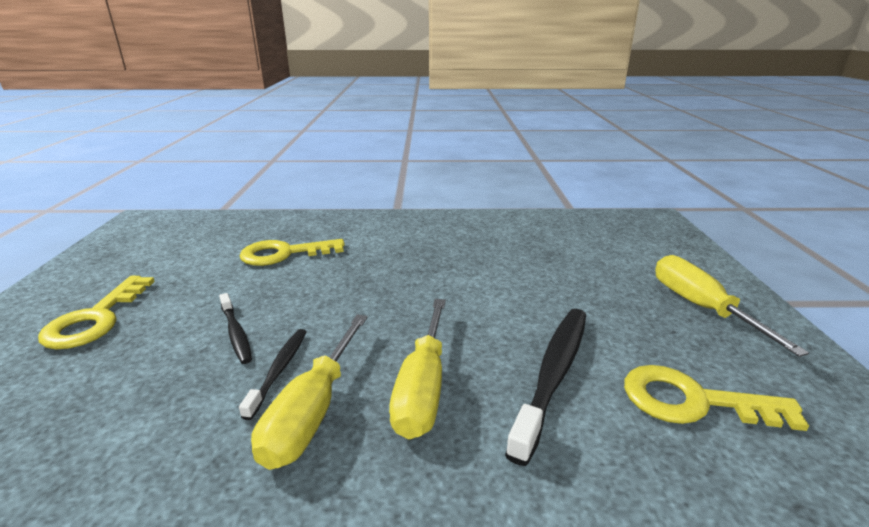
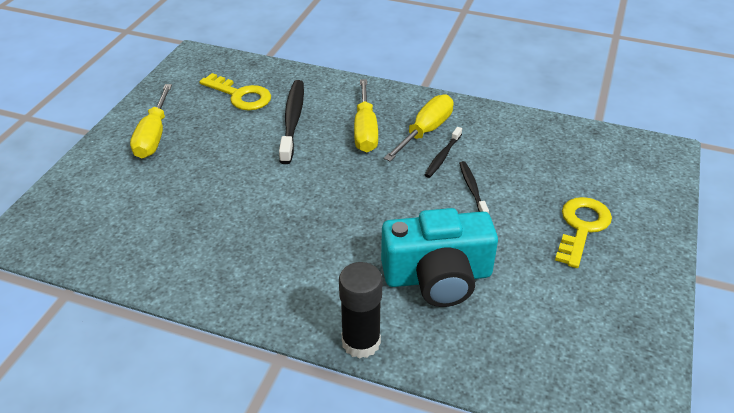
camera: 160 degrees left, 15 degrees up
yellow key [240,239,345,266] -> turquoise camera [381,208,498,307]
yellow screwdriver [389,299,446,439] -> yellow screwdriver turned 150 degrees clockwise [354,79,378,152]
black toothbrush [505,309,586,466] -> black toothbrush turned 135 degrees clockwise [279,80,304,164]
none -> black glue stick [339,262,383,359]

